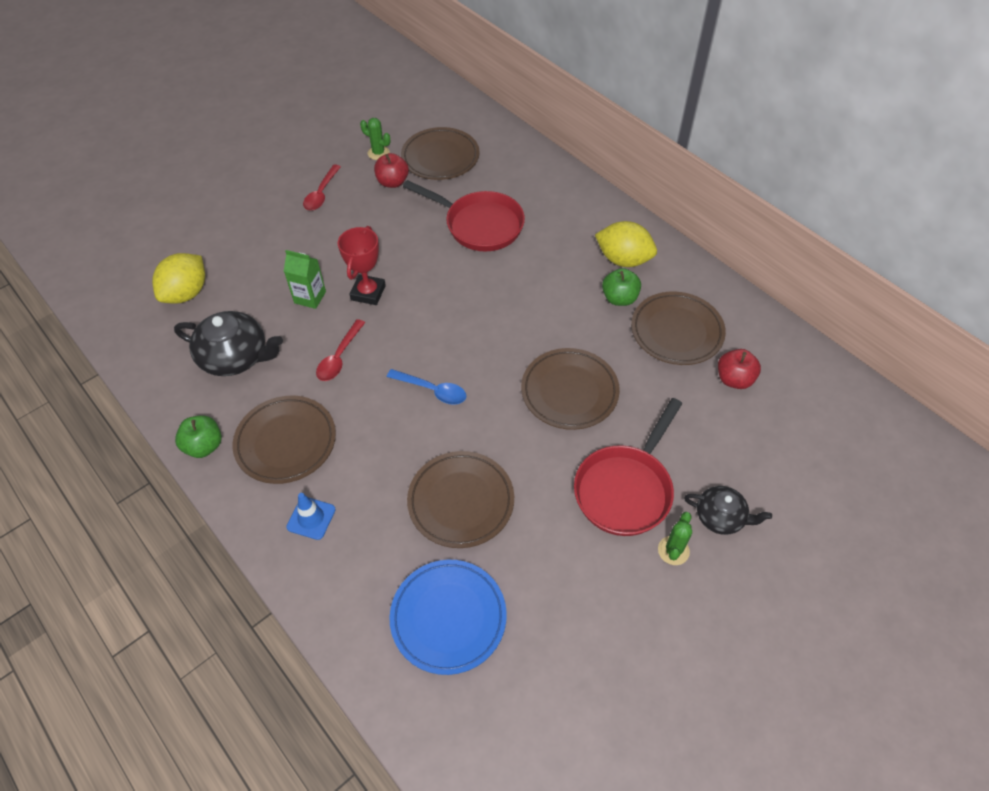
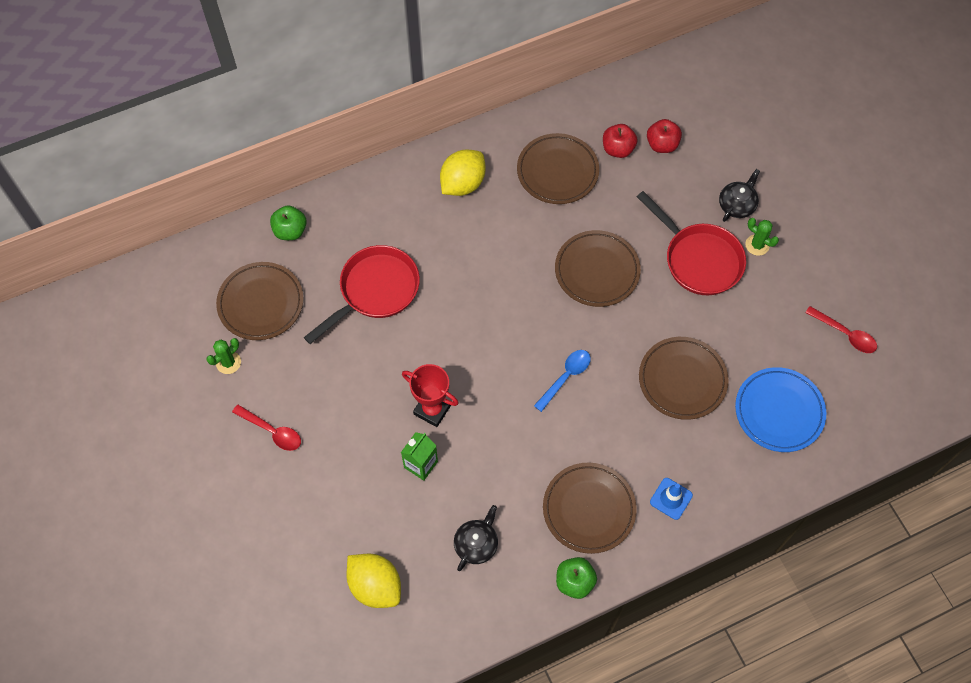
camera: 75 degrees left, 10 degrees up
black teapot [174,311,283,376] -> black teapot [454,505,498,571], size x0.61
red spoon [316,319,365,381] -> red spoon moved to [805,306,877,353]
red apple [374,153,409,188] -> red apple moved to [647,119,682,153]
green apple [602,268,641,306] -> green apple moved to [270,205,307,240]

